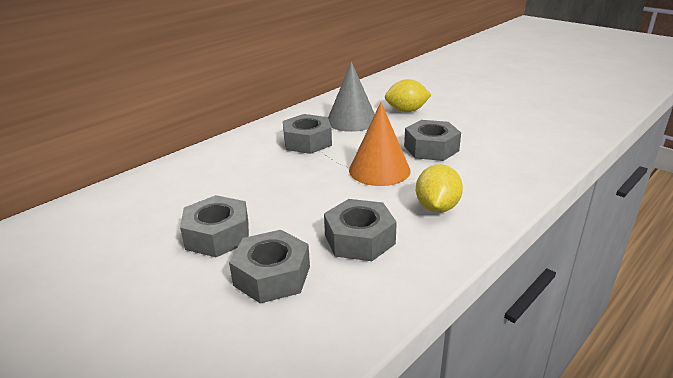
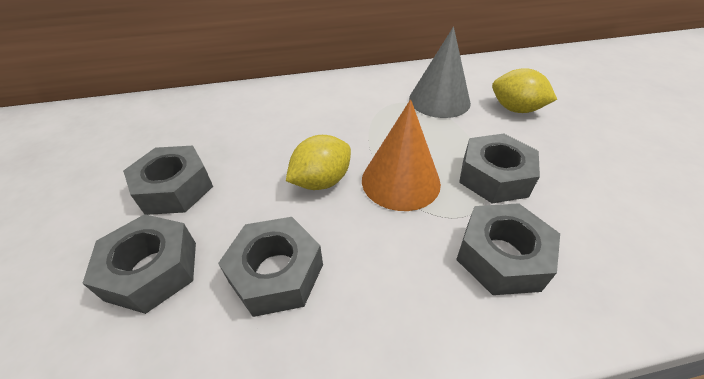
camera: 35 degrees right, 15 degrees up
grey nut [283,114,332,154] -> grey nut moved to [456,203,560,295]
yellow lemon [416,164,463,213] -> yellow lemon moved to [286,135,351,190]

